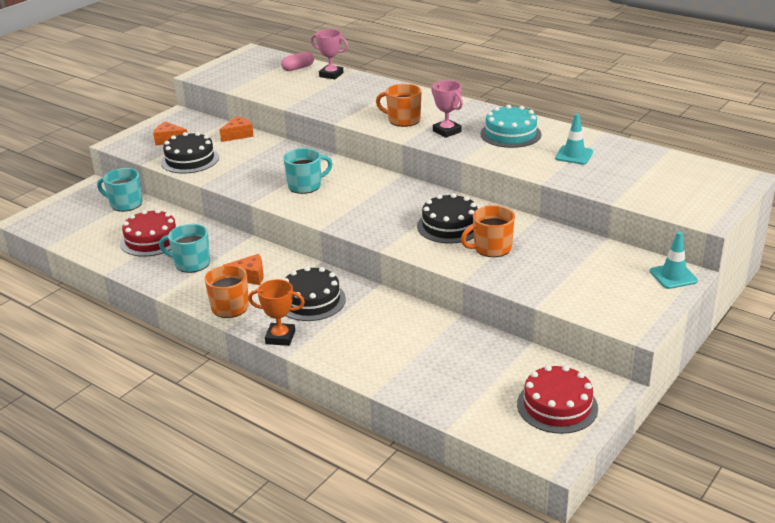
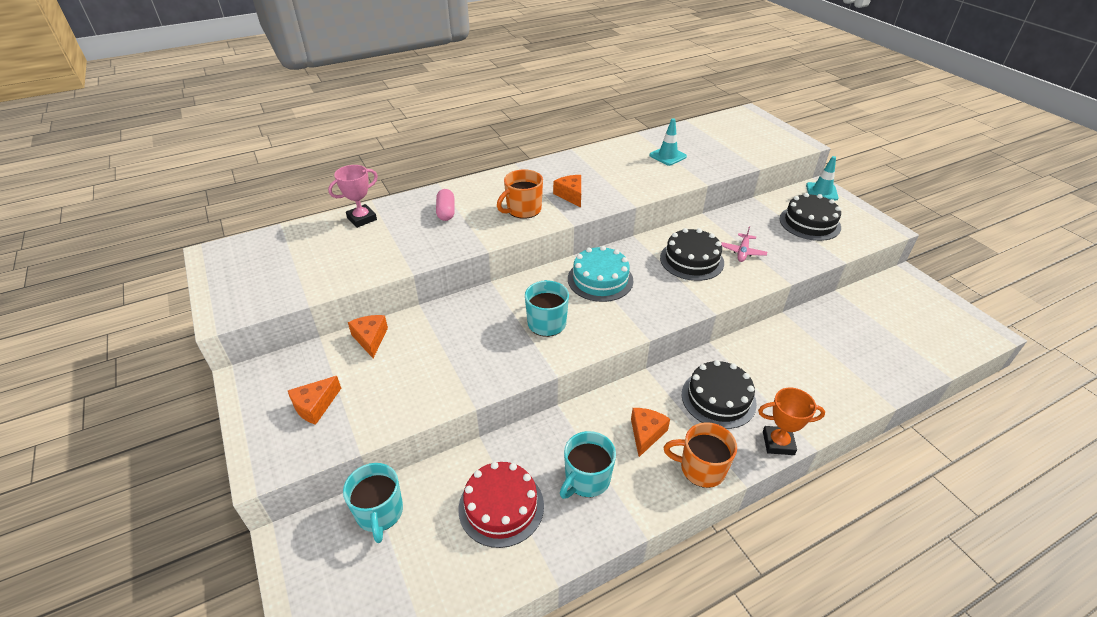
camera: 65 degrees left, 10 degrees up
turquoise mug [97,168,142,212] -> turquoise mug turned 60 degrees counterclockwise [343,463,403,543]
black cake [161,132,219,174] -> black cake moved to [780,193,841,241]
orange trophy [248,279,305,346] -> orange trophy turned 60 degrees clockwise [758,388,825,455]
pink capsule [281,52,314,71] -> pink capsule moved to [436,189,455,221]
pink trophy [431,80,463,138] -> orange cheese [553,175,581,207]
orange mug [461,205,515,257] -> pink plane [721,226,767,262]
turquoise cake [480,105,541,148] -> turquoise cake moved to [568,246,633,302]
red cake [517,365,598,434] -> none

